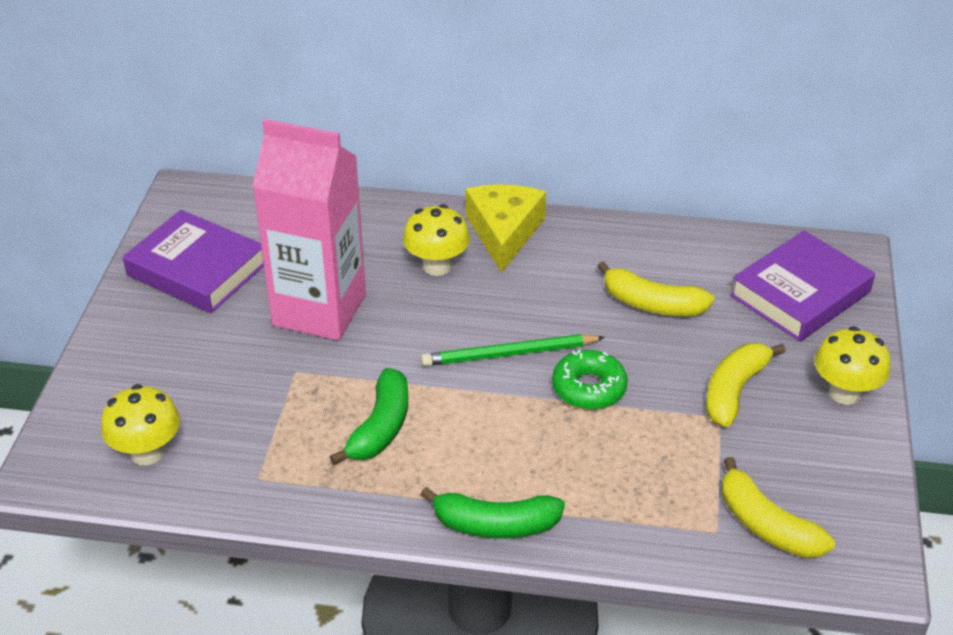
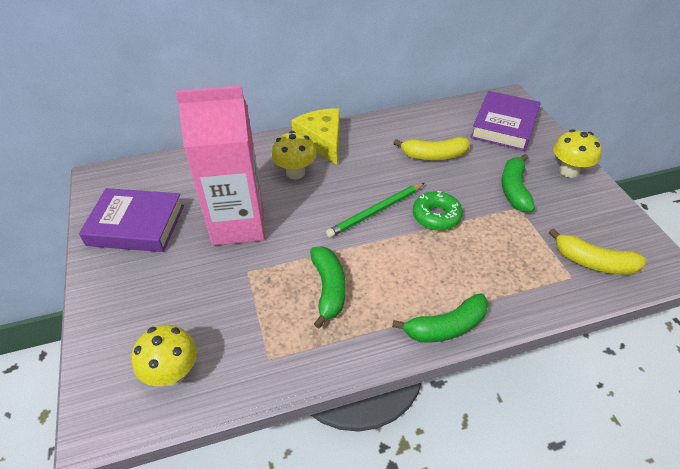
camera: 25 degrees left, 5 degrees up
yellow banana [706,343,786,427] -> green banana [501,154,535,212]

